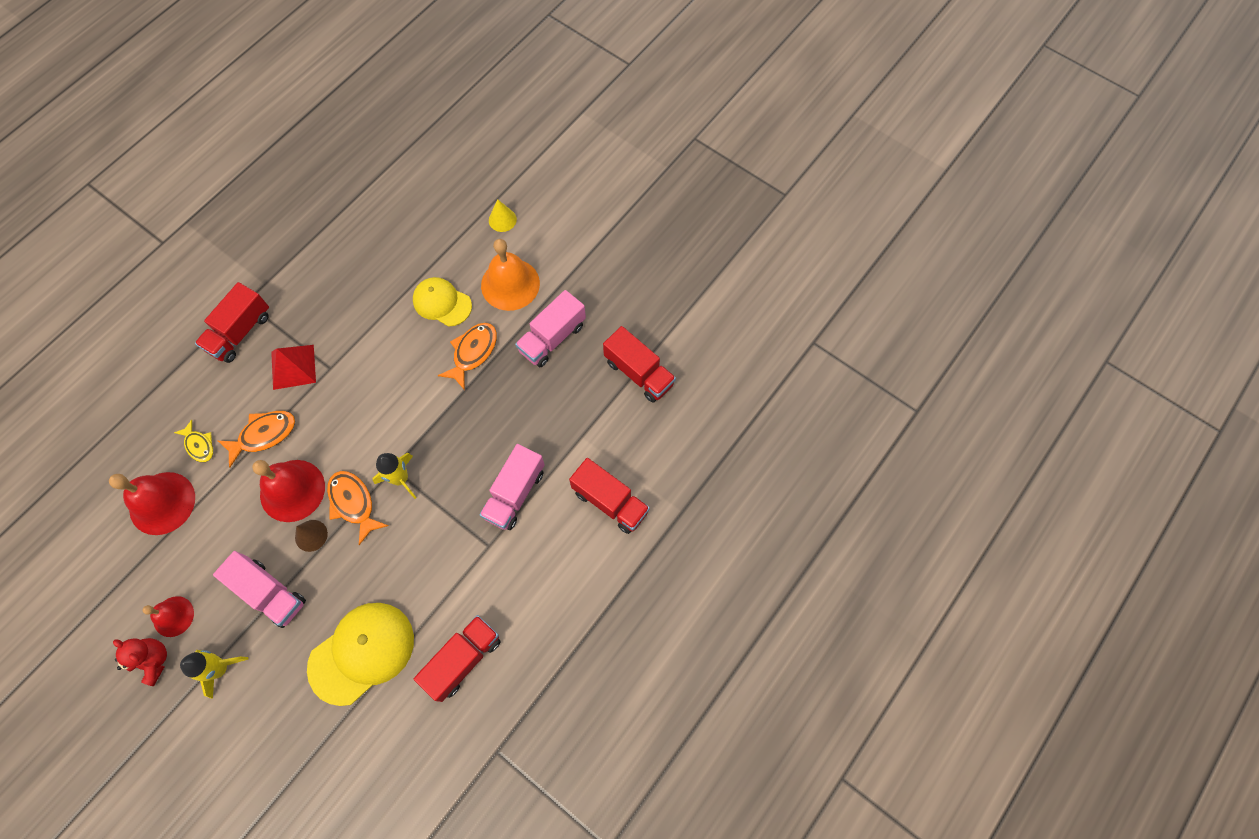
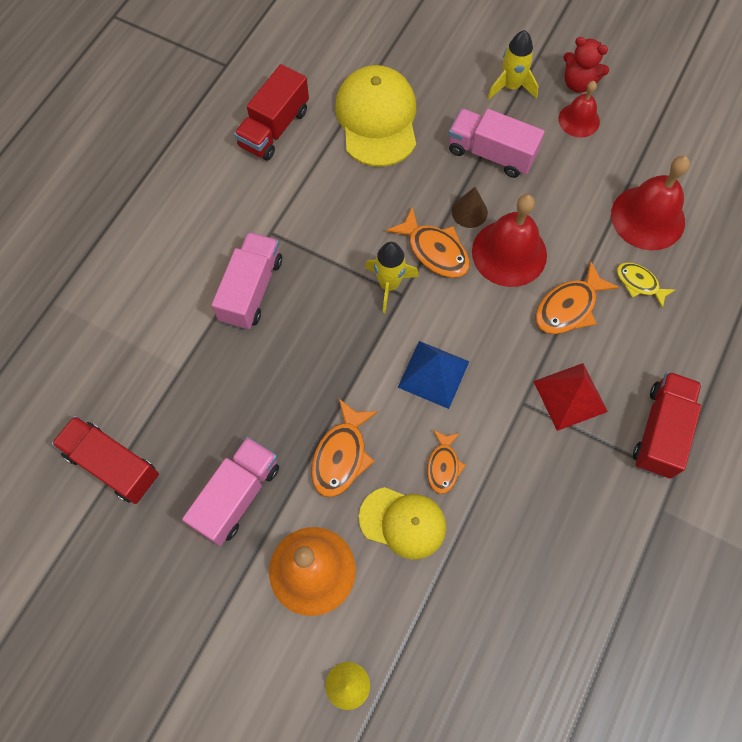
camera: 170 degrees right, 0 degrees up
yellow cap [307,603,414,706] -> yellow cap turned 135 degrees clockwise [335,65,416,167]
red truck [569,458,650,534] -> none
none -> blue pyramid [398,341,470,409]
none -> orange fish [427,430,466,494]

